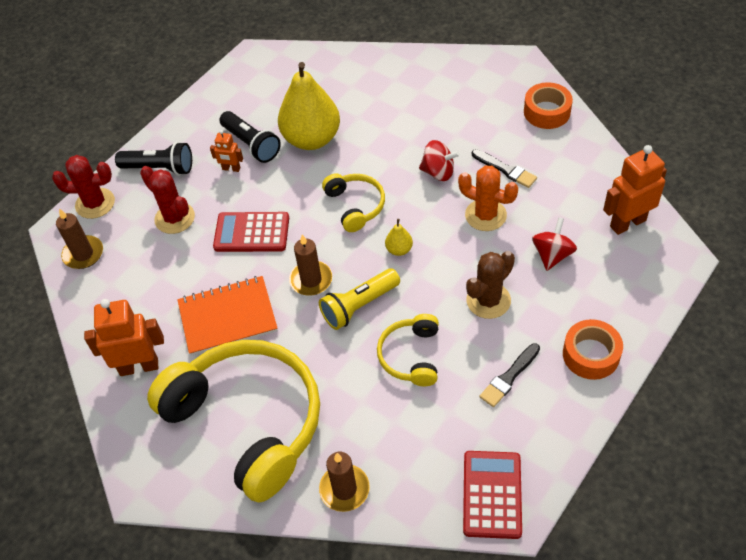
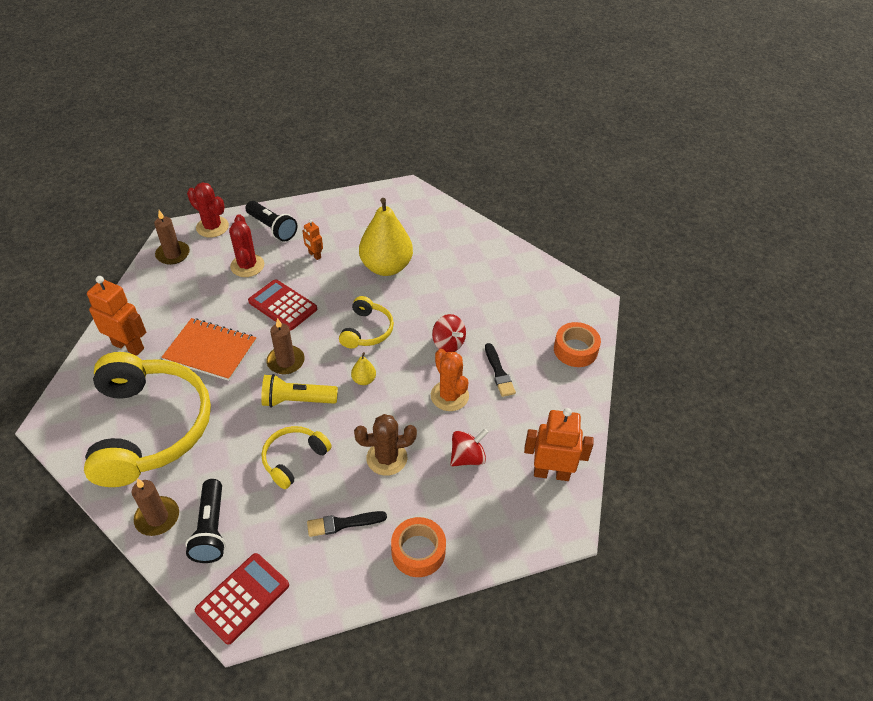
camera: 30 degrees right, 5 degrees down
black flashlight [219,111,281,163] -> black flashlight moved to [185,479,226,563]

